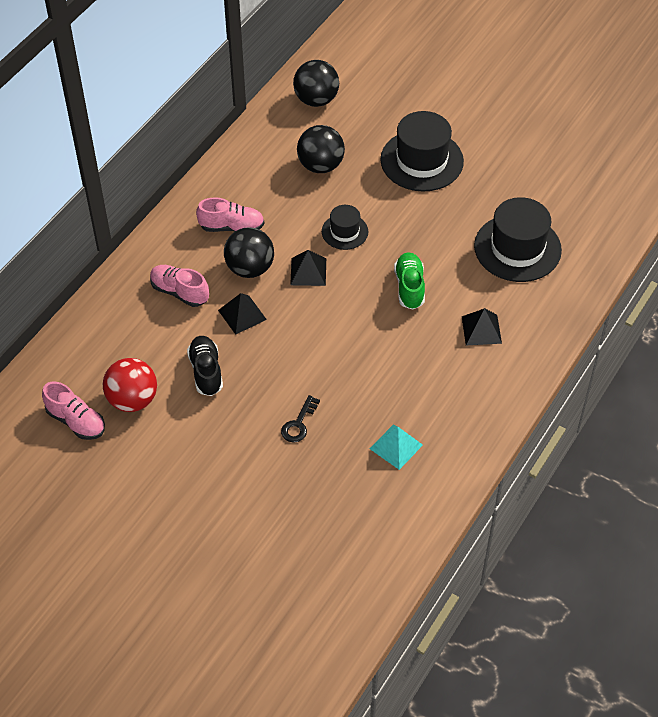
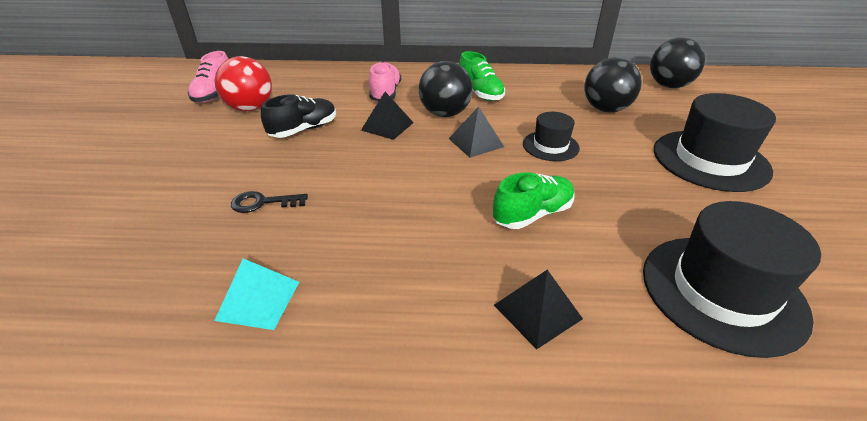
camera: 60 degrees right, 15 degrees down
pink shoe [196,197,264,232] -> green shoe [459,51,505,101]

